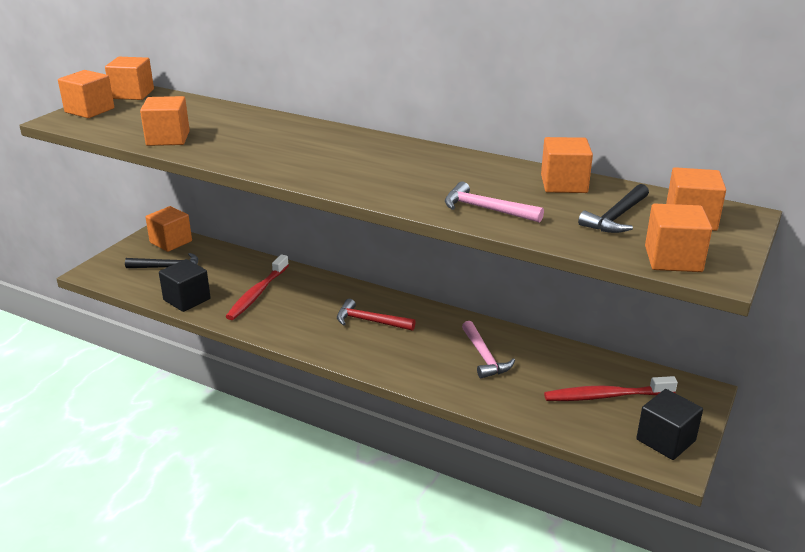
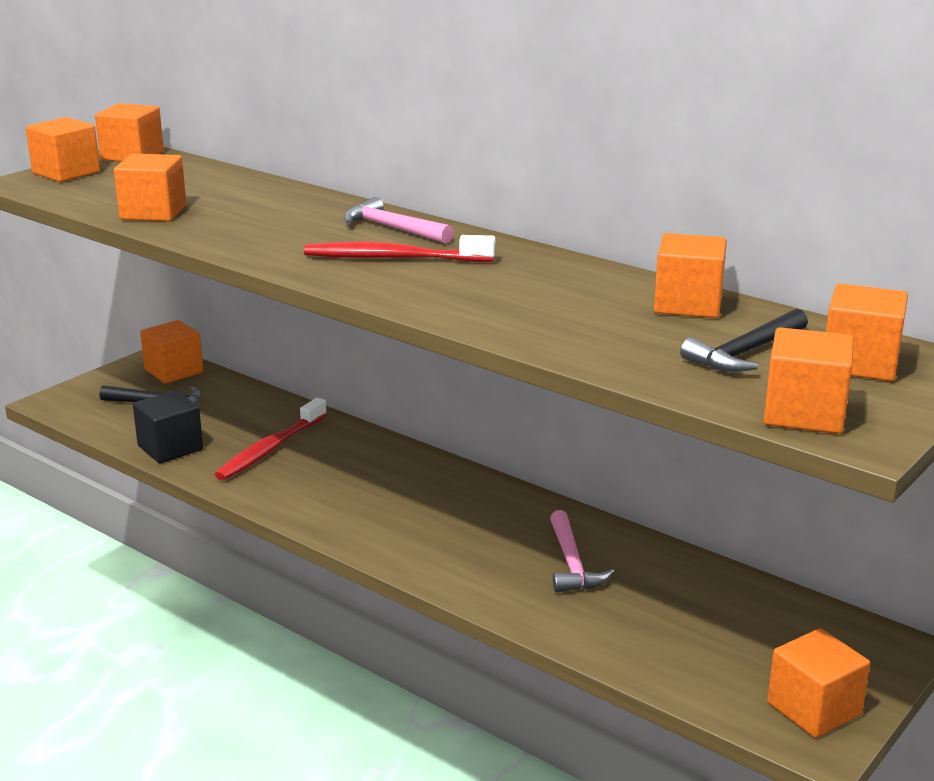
camera: 10 degrees right, 5 degrees down
red hammer [337,299,416,331] -> none
pink hammer [445,182,544,223] -> pink hammer moved to [343,197,453,244]
red toothbrush [544,376,678,401] -> red toothbrush moved to [304,235,496,262]
black cube [636,389,703,460] -> orange cube [767,628,870,738]

